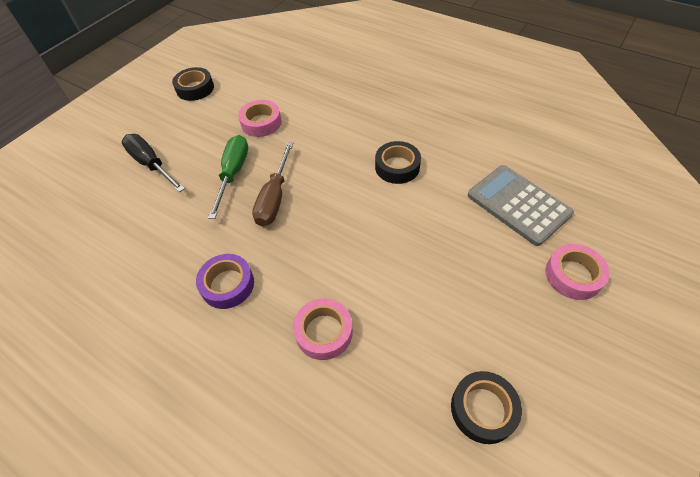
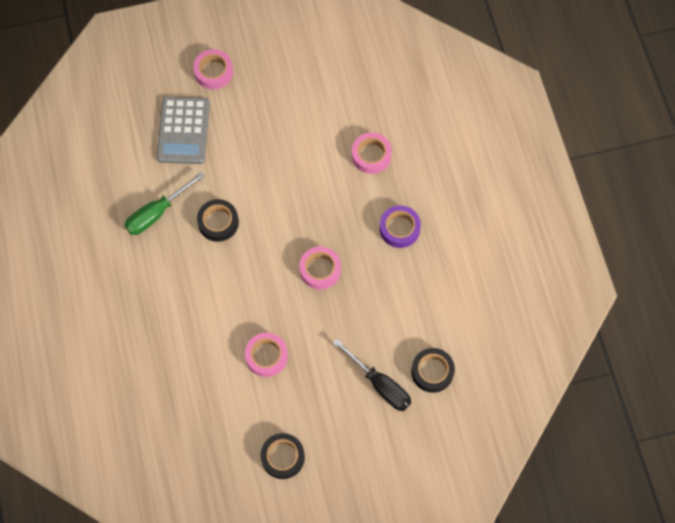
camera: 140 degrees left, 15 degrees up
black screwdriver [121,134,185,192] -> black screwdriver turned 45 degrees counterclockwise [333,338,411,411]
green screwdriver [208,135,248,219] -> green screwdriver moved to [124,172,204,235]
brown screwdriver [252,142,293,227] -> pink tape [299,246,341,290]
black tape [451,371,522,444] -> black tape moved to [411,348,455,393]

